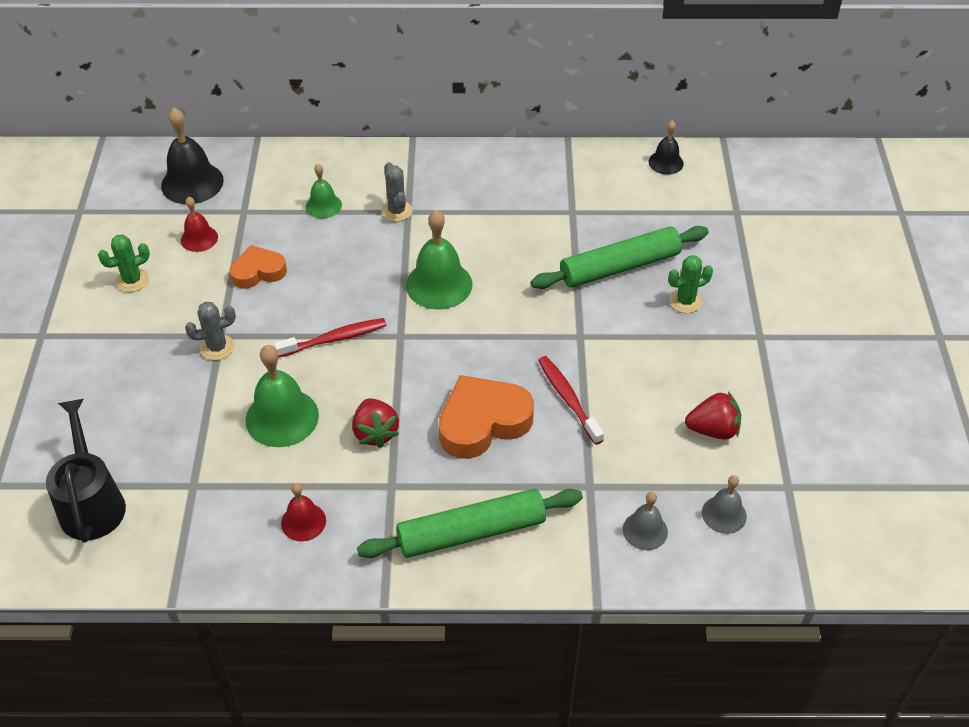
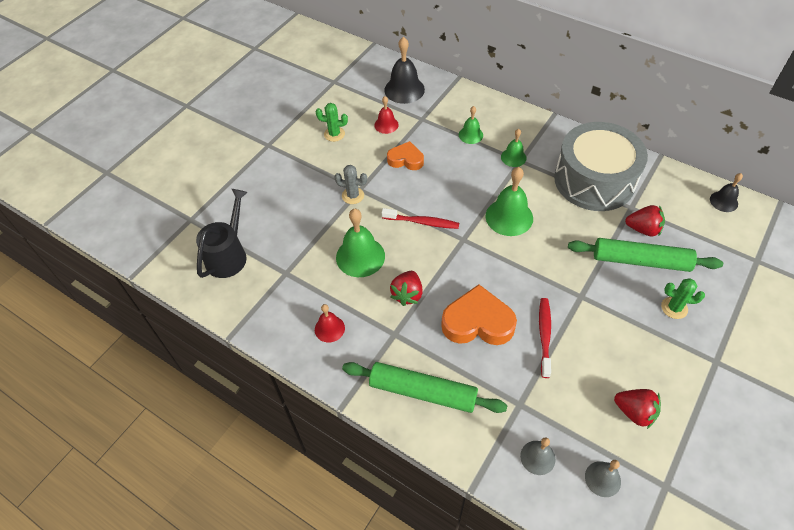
camera: 35 degrees right, 5 degrees up
grey cactus [381,162,413,222] -> green bell [501,129,527,167]
none -> grey drum [554,122,648,211]
none -> red strawberry [625,205,665,236]

